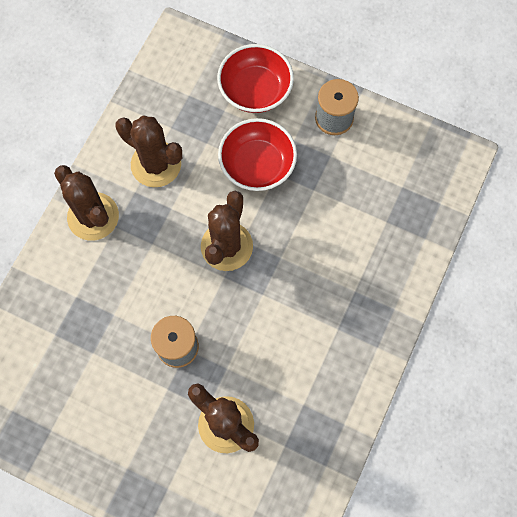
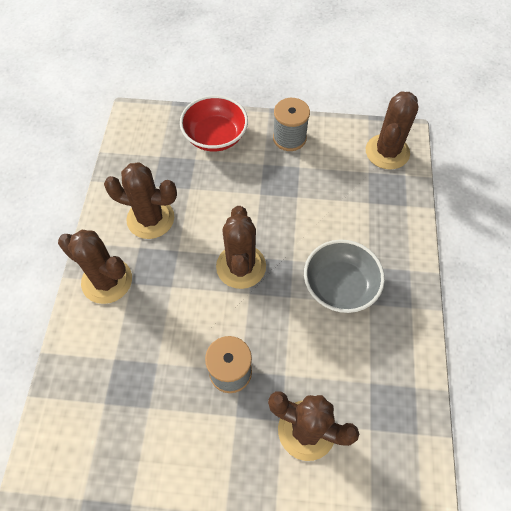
camera: 20 degrees left, 10 degrees down
red bowl [218,118,297,191] -> none
none -> grey bowl [304,240,385,313]
none -> brown cactus [366,91,418,169]

